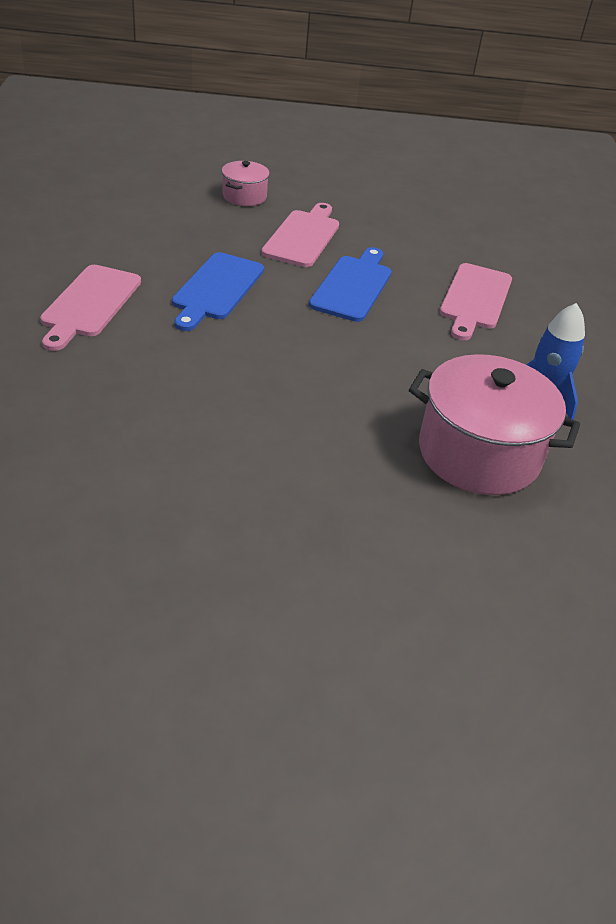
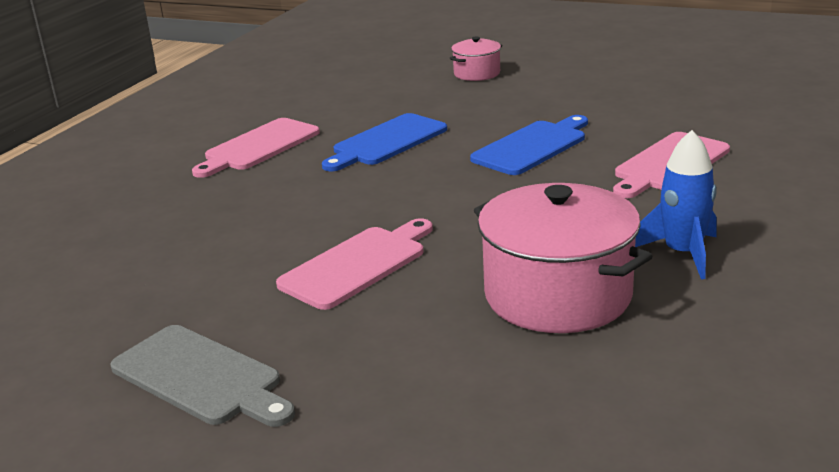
camera: 30 degrees right, 15 degrees down
pink cutting board [261,203,339,267] -> pink cutting board moved to [276,218,433,310]
none -> grey cutting board [110,325,295,427]

